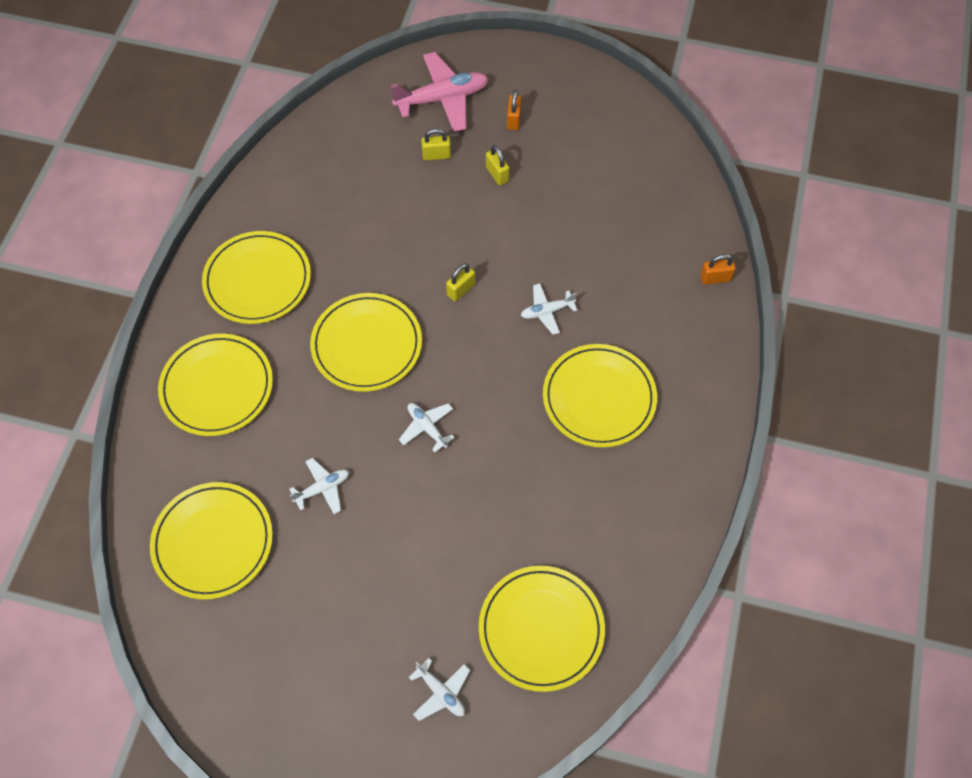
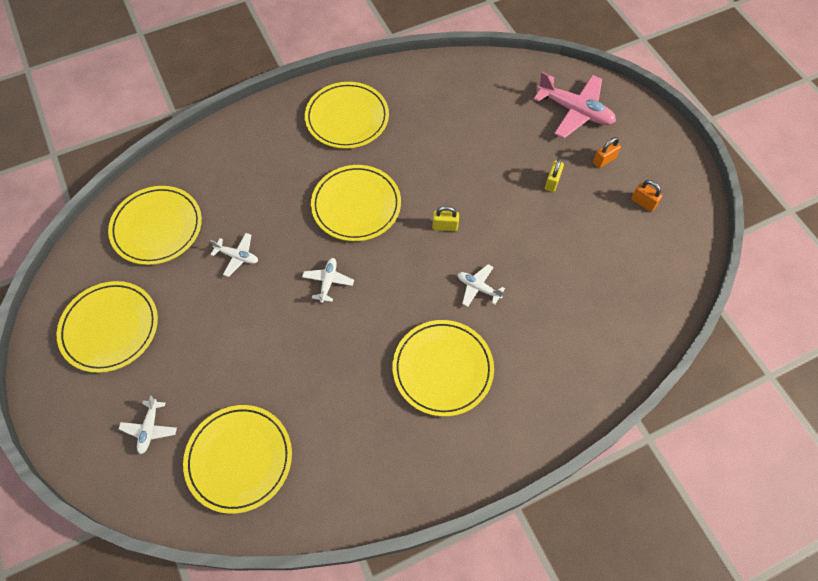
camera: 50 degrees right, 0 degrees up
yellow plate [158,334,273,436] -> yellow plate moved to [57,281,158,373]
yellow padlock [421,128,451,160] -> none
orange padlock [700,254,736,285] -> orange padlock moved to [631,180,662,212]

